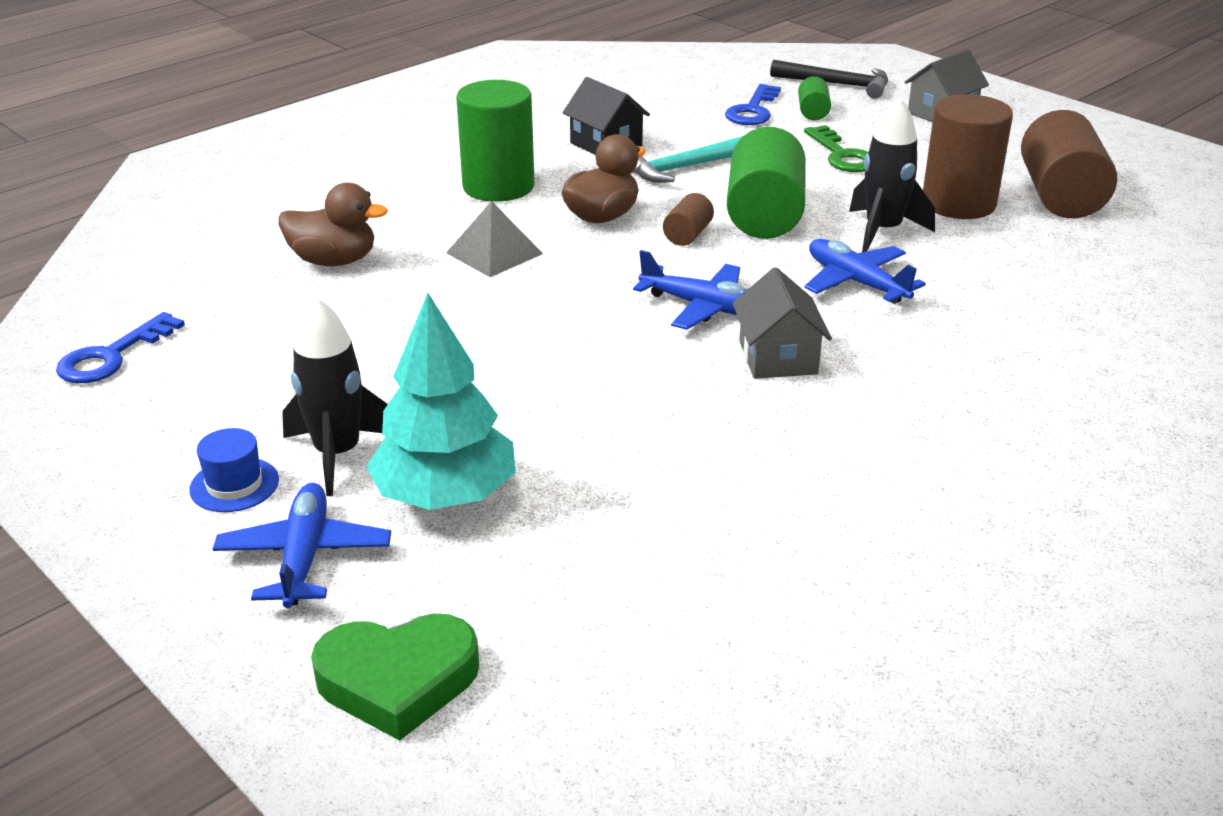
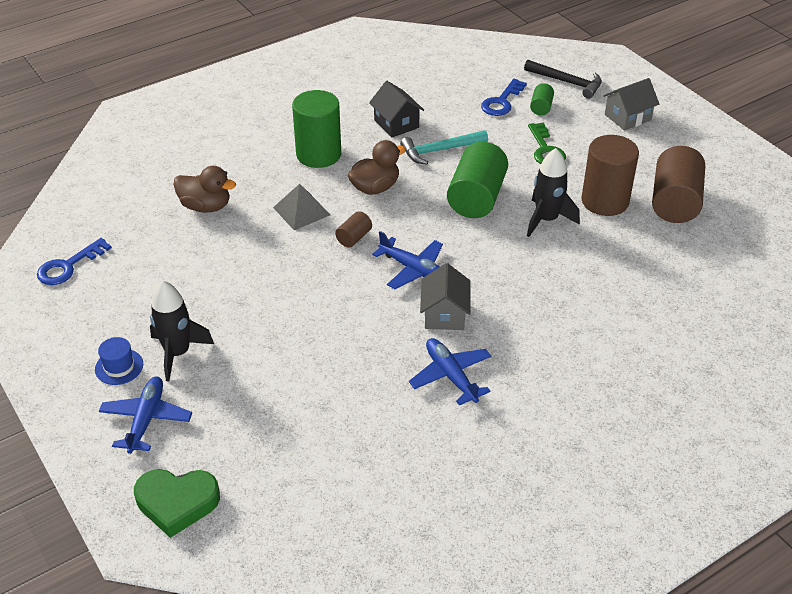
camera: 10 degrees right, 10 degrees up
turquoise tree [366,293,516,510] -> none
brown cylinder [663,193,714,246] -> brown cylinder moved to [335,211,372,248]
blue plane [804,239,926,304] -> blue plane moved to [409,338,491,405]

